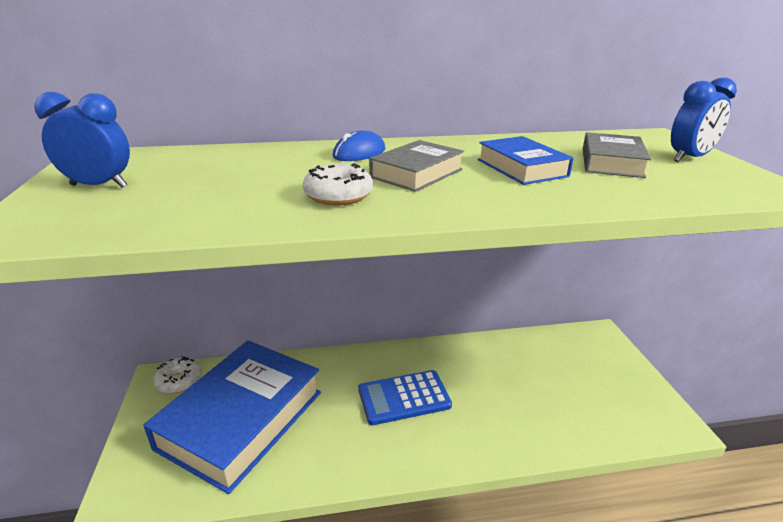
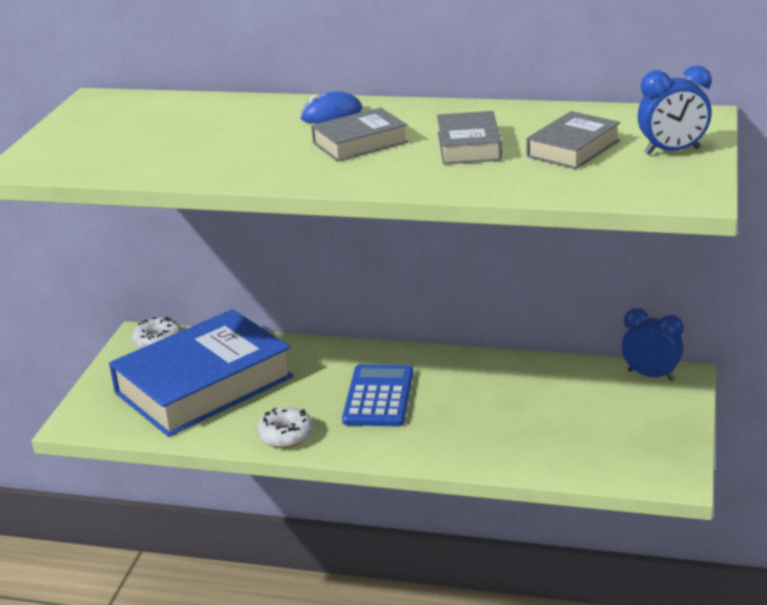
camera: 25 degrees right, 0 degrees up
blue clock [34,92,130,188] -> blue clock moved to [622,308,684,381]
white donut [303,163,373,205] -> white donut moved to [257,407,313,448]
blue calculator [358,370,452,425] -> blue calculator turned 90 degrees clockwise [342,364,414,426]
blue book [478,136,573,185] -> grey book [437,111,502,164]

